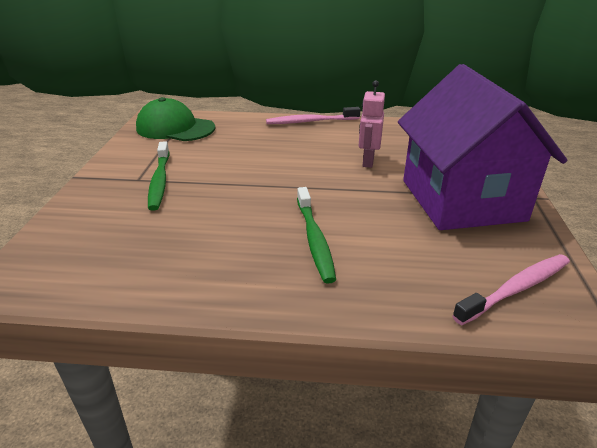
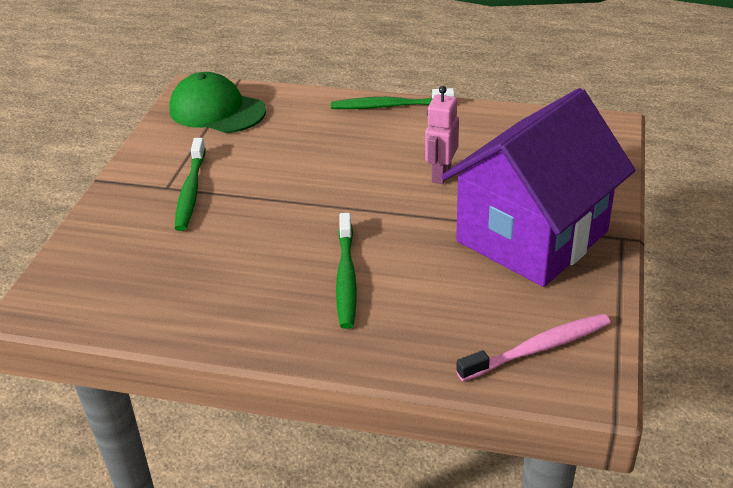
camera: 10 degrees right, 5 degrees up
pink toothbrush [266,107,361,124] -> green toothbrush [331,88,455,109]
purple house [398,64,567,230] -> purple house turned 45 degrees clockwise [441,88,635,287]

